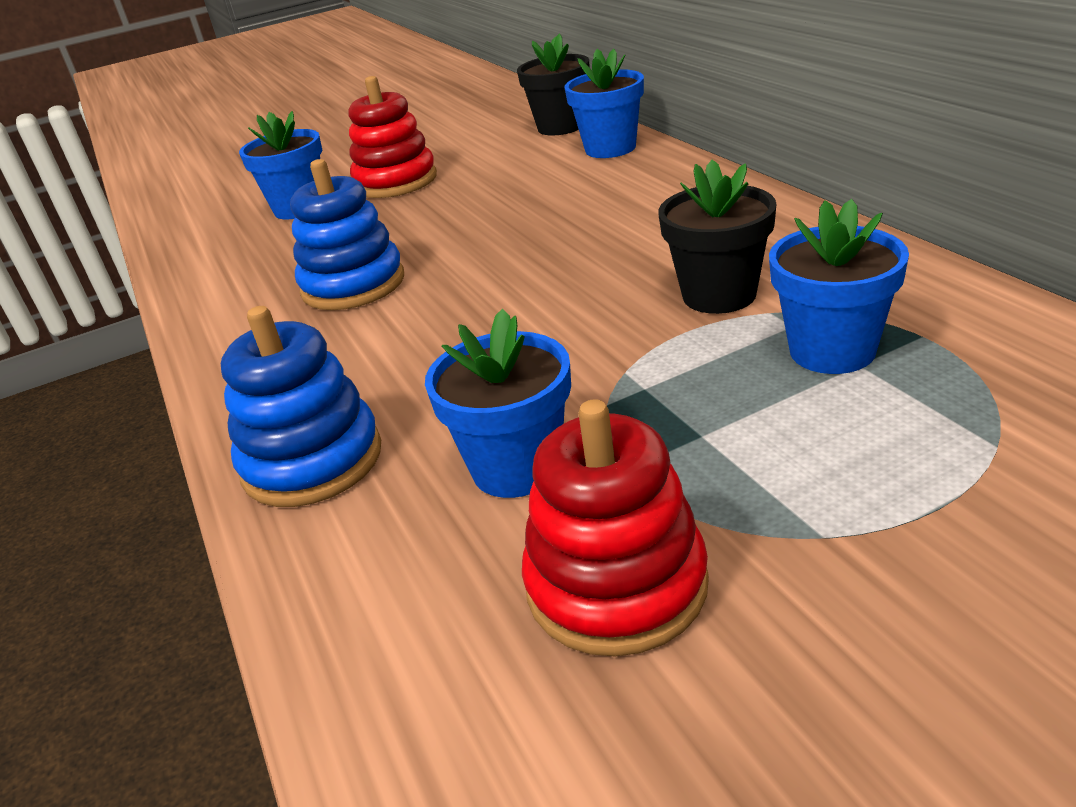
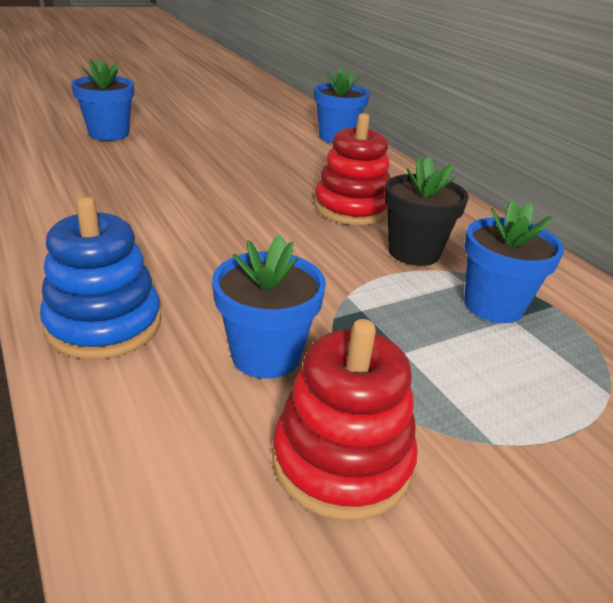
camera: 10 degrees left, 0 degrees up
blue stacking toy [290,159,404,310] -> none
red stacking toy [348,76,437,198] -> red stacking toy moved to [314,113,391,225]
black flower pot [517,33,589,135] -> none

